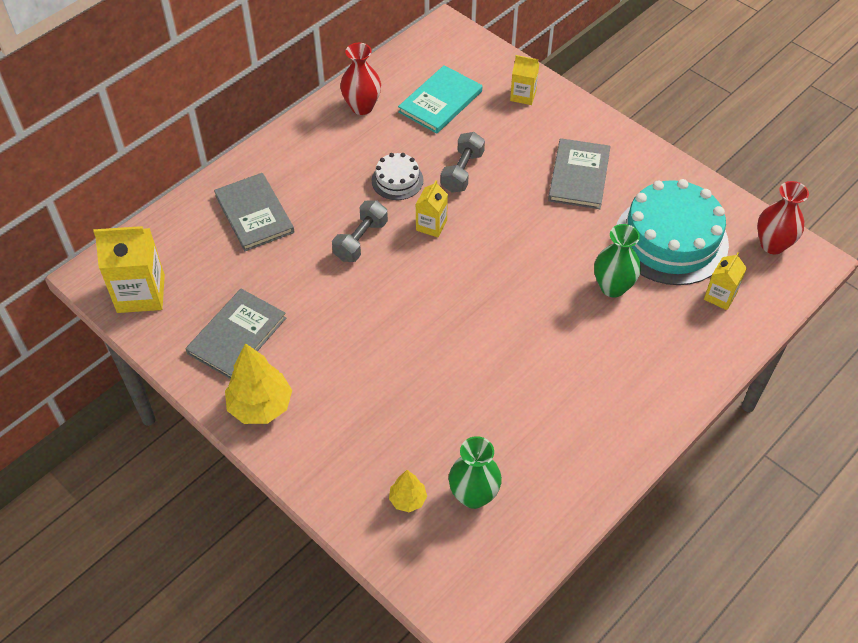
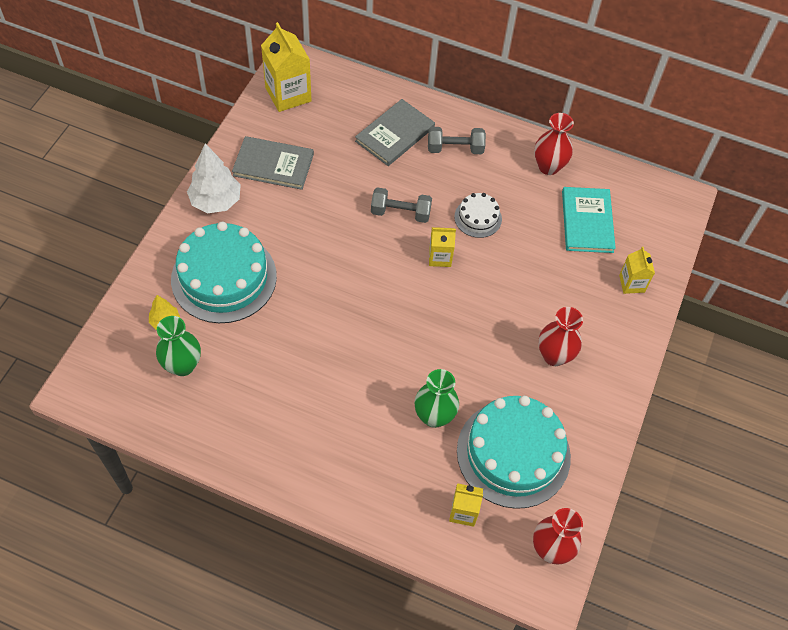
camera: 65 degrees right, 5 degrees up
yellow tree [225,343,292,424] -> white tree [187,143,241,213]
turquoise book [398,65,483,134] -> turquoise book turned 75 degrees clockwise [562,187,616,253]
grey dumbbell [441,132,485,193] -> grey dumbbell moved to [428,127,486,154]
grey book [548,138,611,209] -> red vase [538,307,583,366]
none -> turquoise cake [171,222,277,323]

